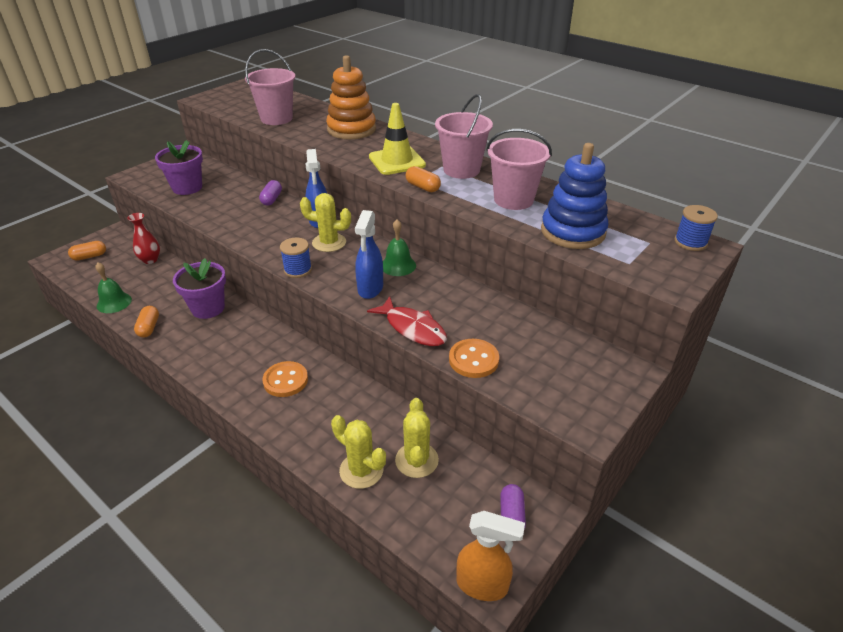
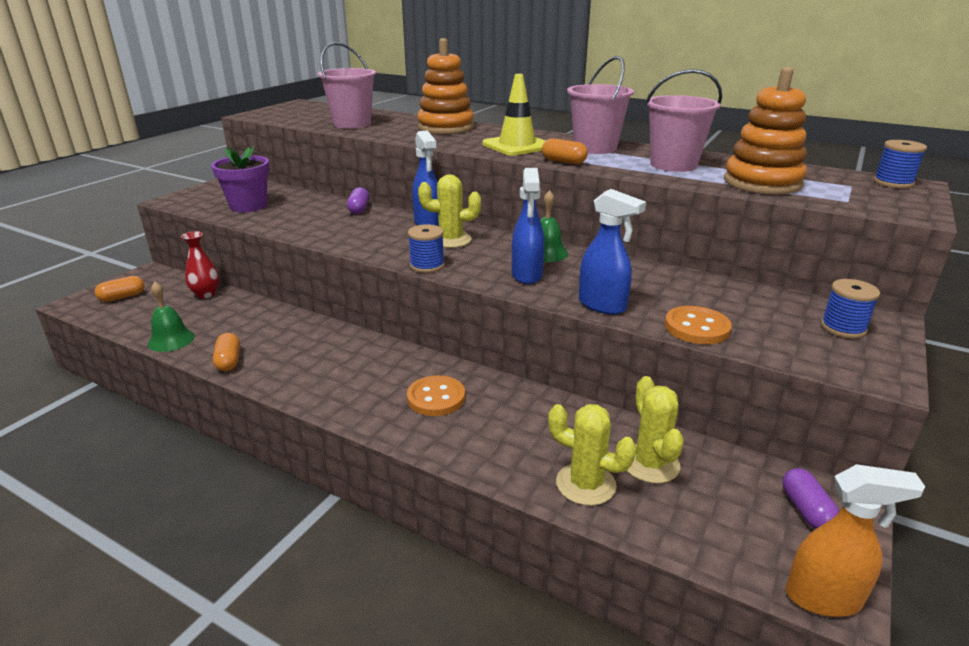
camera: 10 degrees left, 10 degrees down
purple flower pot [173,258,226,319] -> none
red fish [367,296,447,346] -> blue spray bottle [579,189,646,315]
blue stacking toy [541,143,608,249] -> orange stacking toy [724,67,807,194]
none -> blue spool [821,279,880,338]

